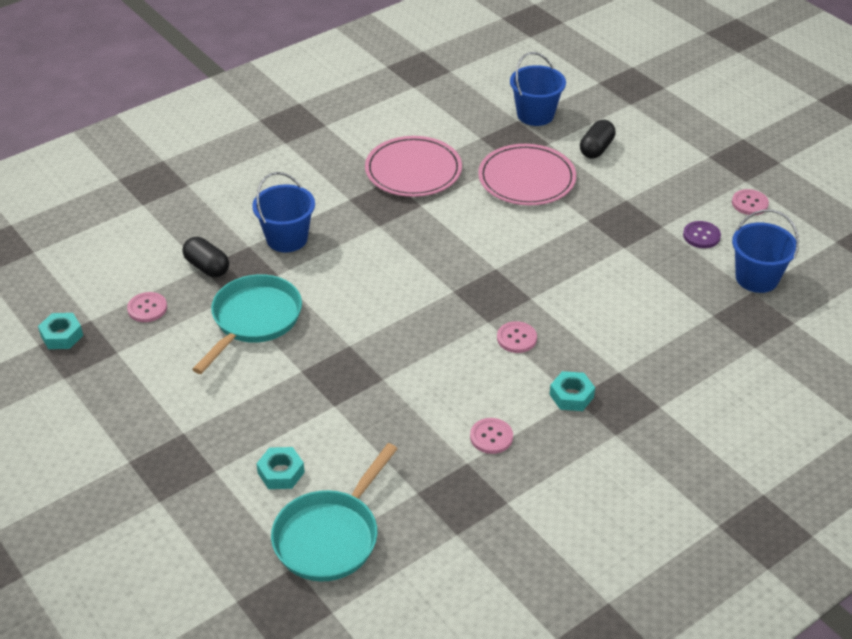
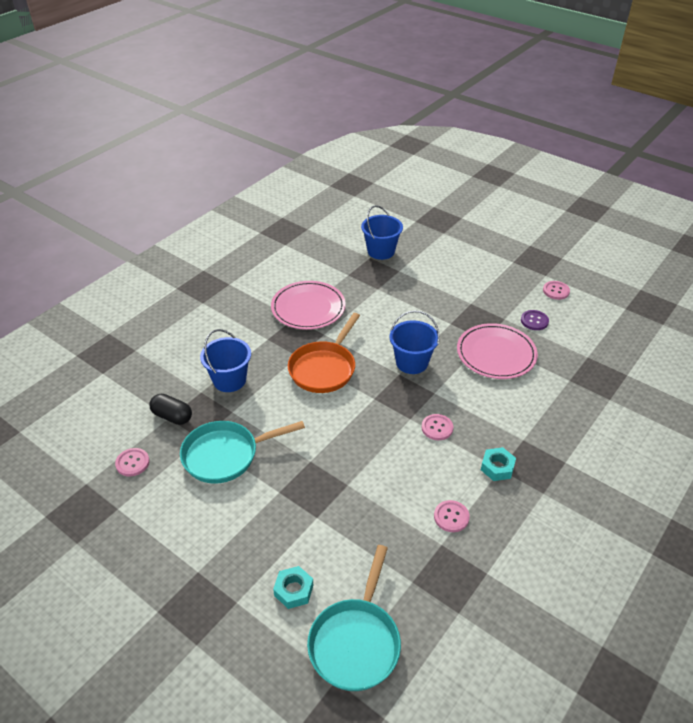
camera: 15 degrees left, 0 degrees up
turquoise nut [38,313,83,349] -> none
turquoise pan [192,274,302,374] -> turquoise pan turned 120 degrees counterclockwise [180,421,305,484]
pink plate [478,144,576,206] -> pink plate moved to [457,323,538,379]
black capsule [580,120,616,159] -> none
blue bucket [732,210,799,293] -> blue bucket moved to [390,311,440,374]
none -> orange pan [288,313,360,393]

